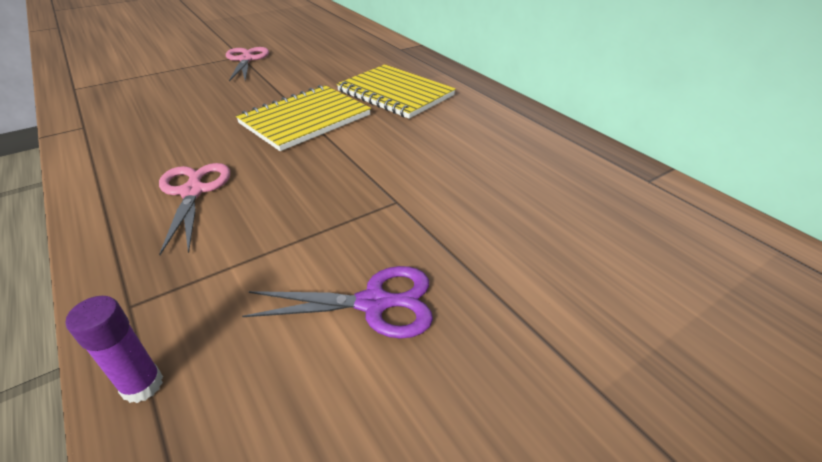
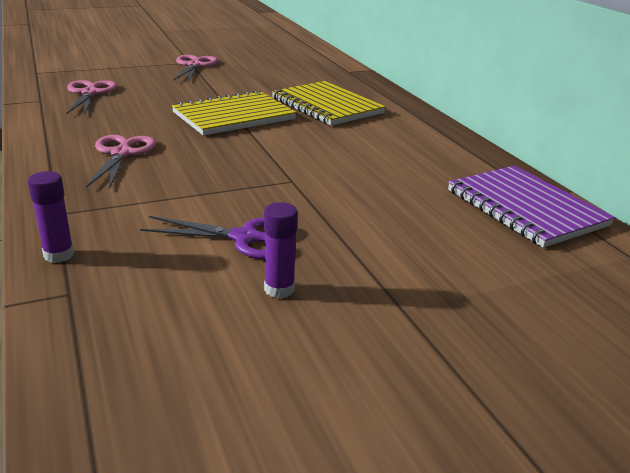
camera: 10 degrees right, 10 degrees down
none -> pink scissors [66,80,117,116]
none -> purple glue stick [264,202,298,298]
none -> purple notebook [448,166,615,248]

